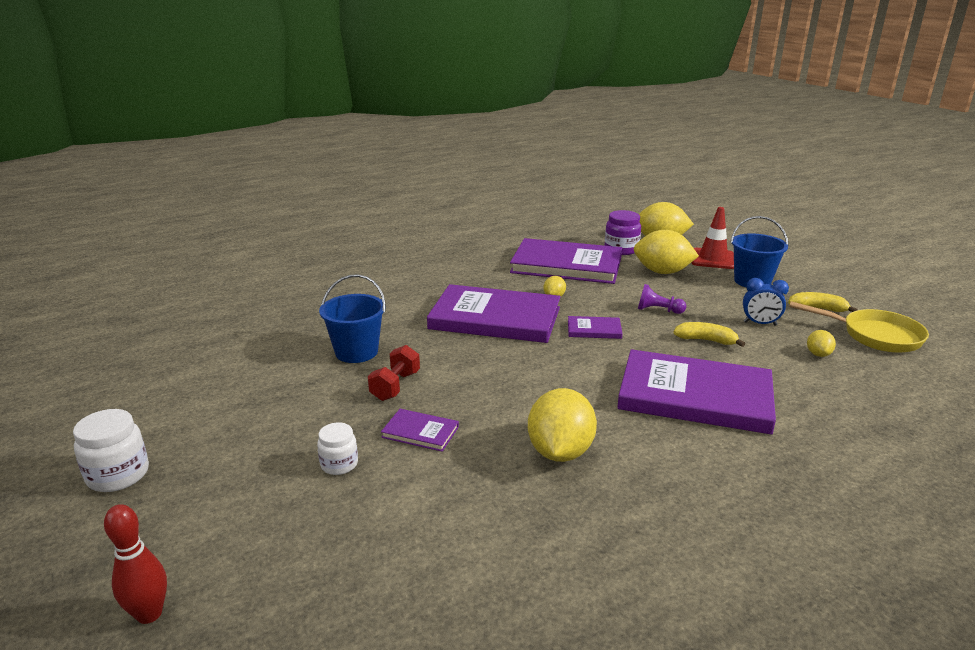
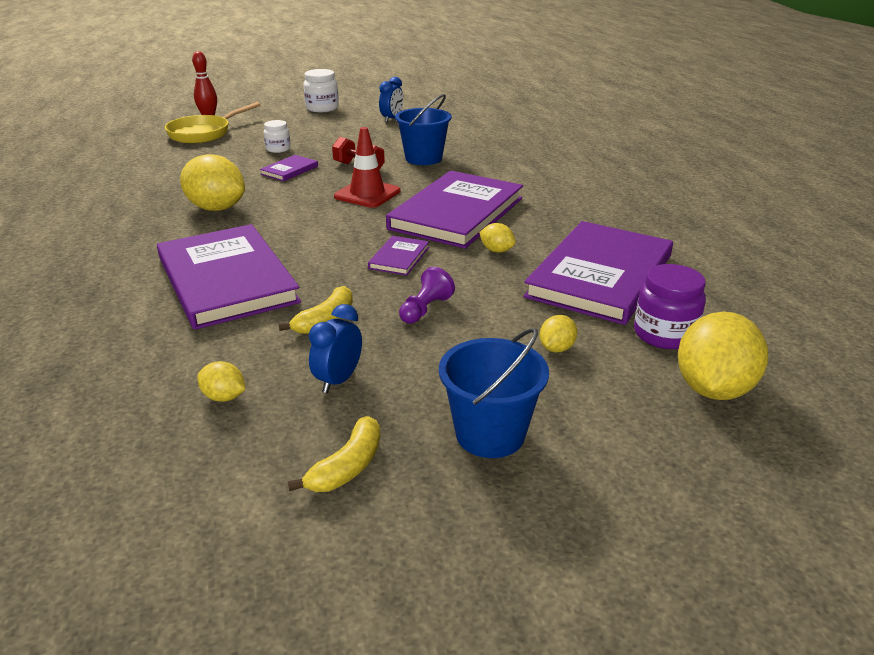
camera: 105 degrees right, 5 degrees up
purple book [617,349,776,435] -> purple book turned 60 degrees counterclockwise [157,224,301,330]
yellow lemon [634,230,699,274] -> yellow lemon [540,315,578,352], size x0.47
red traffic cone [691,207,734,269] -> red traffic cone moved to [334,127,400,208]
yellow pan [789,301,929,353] -> yellow pan moved to [165,102,260,143]
none -> blue clock [379,77,403,122]

